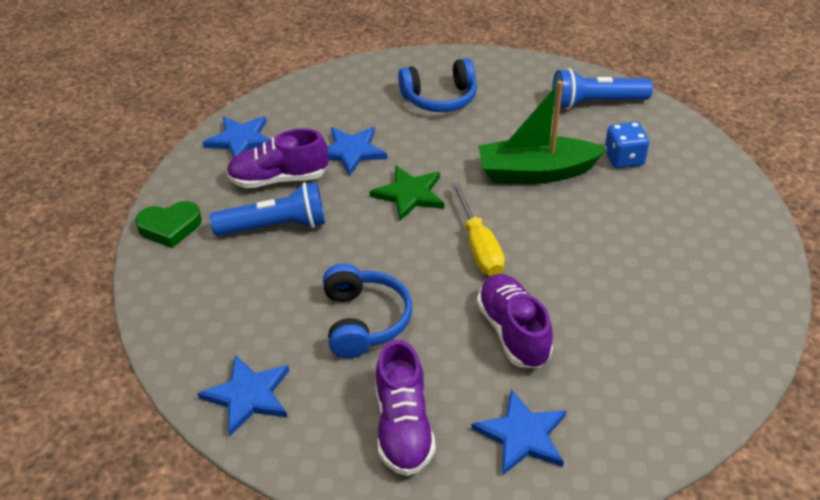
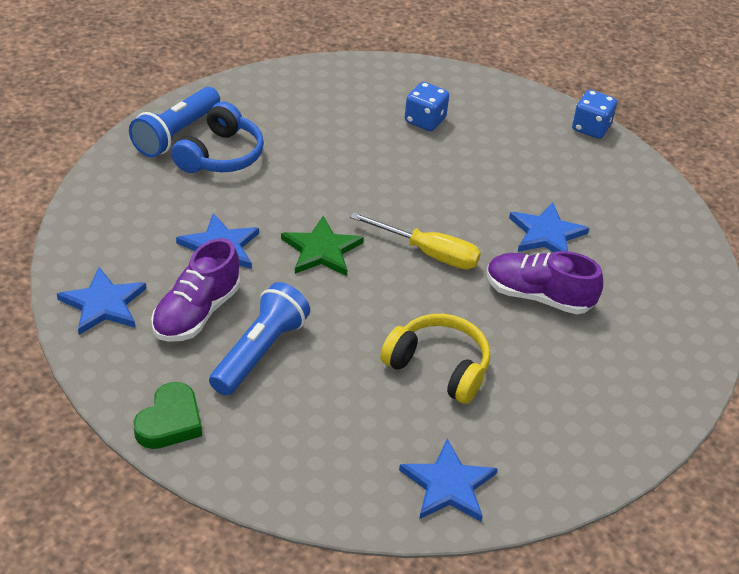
camera: 55 degrees left, 0 degrees up
blue headphones [323,263,412,358] -> yellow headphones [380,314,490,404]
purple shoe [375,340,436,476] -> none
blue star [471,389,567,476] -> blue star moved to [509,202,589,253]
green boat [478,81,607,183] -> none
blue flashlight [552,68,653,110] -> blue flashlight moved to [129,87,220,158]
none -> blue dice [572,90,617,139]

